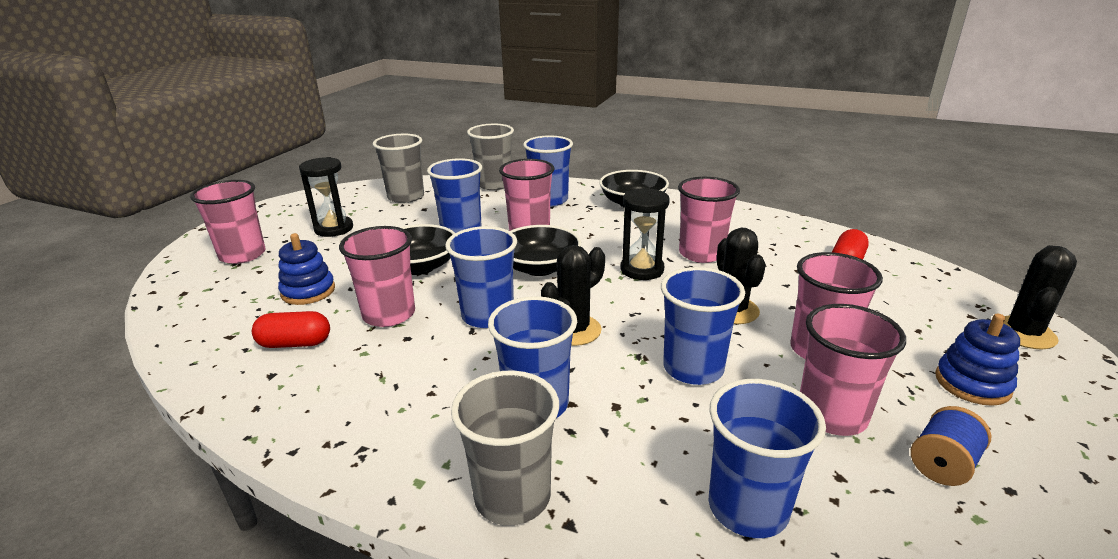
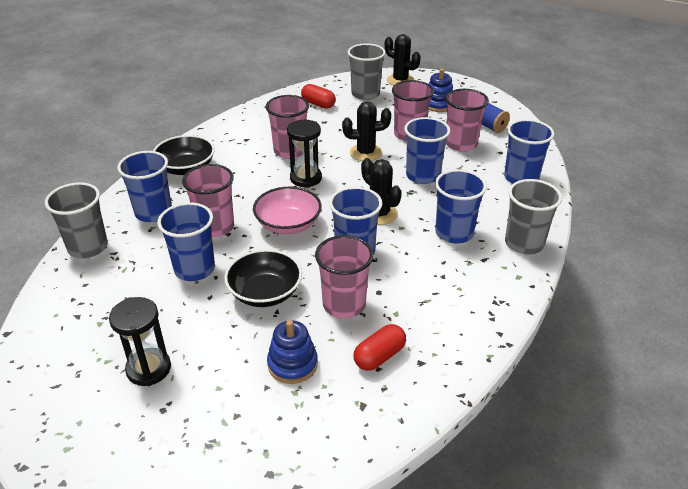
camera: 85 degrees left, 10 degrees up
pink cup [190,180,265,264] -> none
red capsule [252,311,330,348] -> red capsule turned 45 degrees clockwise [353,324,406,371]
grey cup [373,134,424,203] -> grey cup moved to [348,43,386,100]
black bowl [510,225,581,276] -> pink bowl [253,187,322,234]

